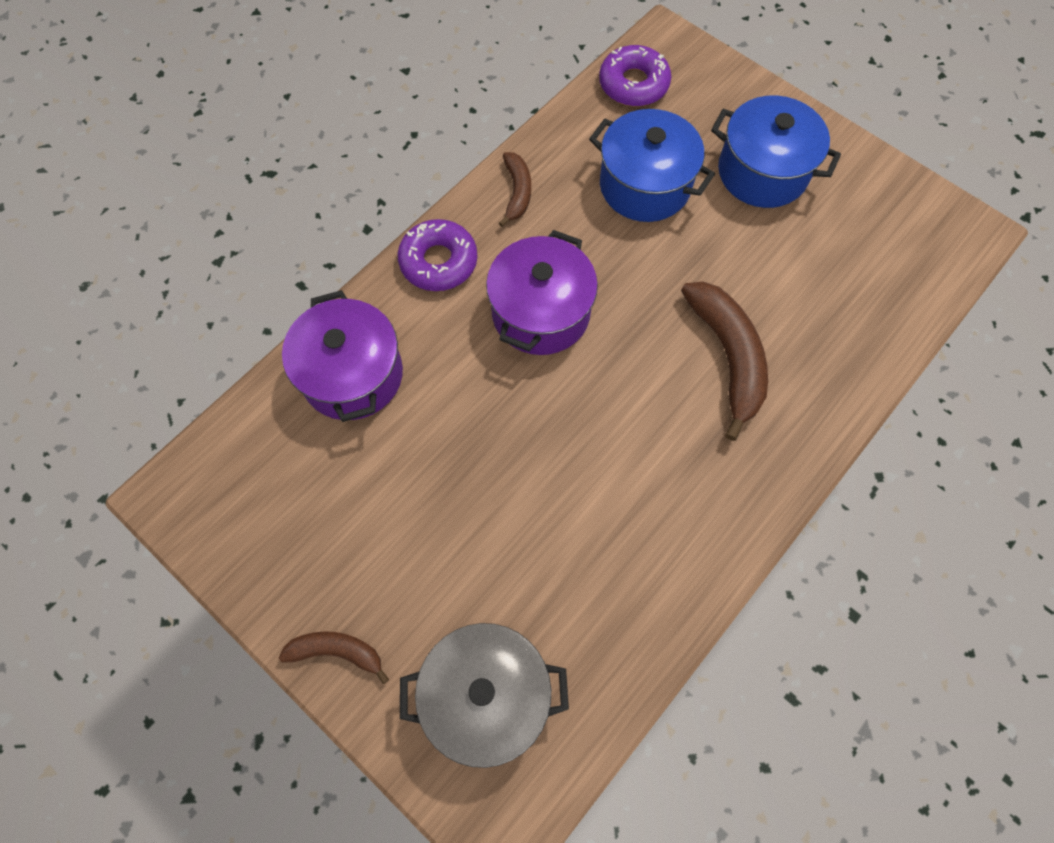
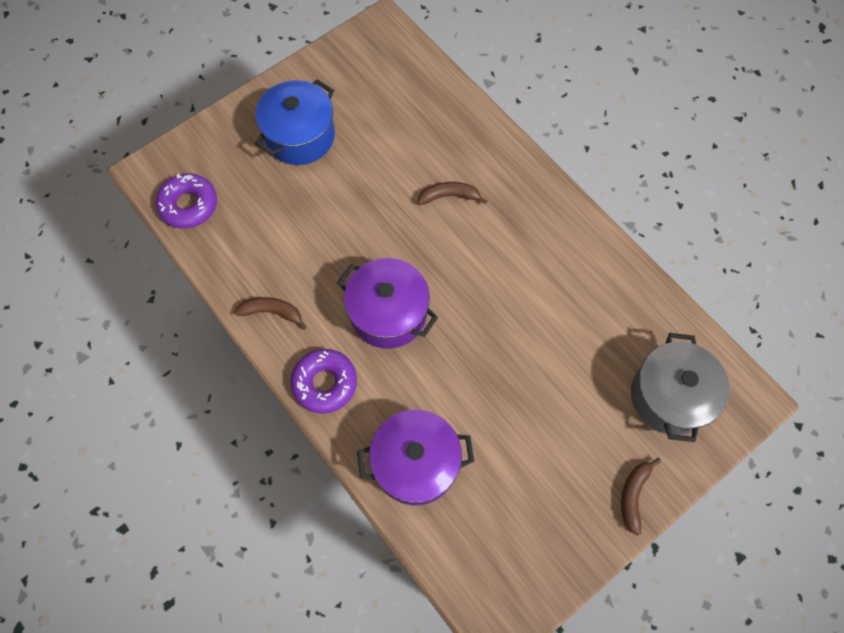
camera: 80 degrees left, 0 degrees up
blue pot [589,109,715,222] -> none
brown banana [681,282,768,441] -> brown banana [417,182,487,205], size x0.56

